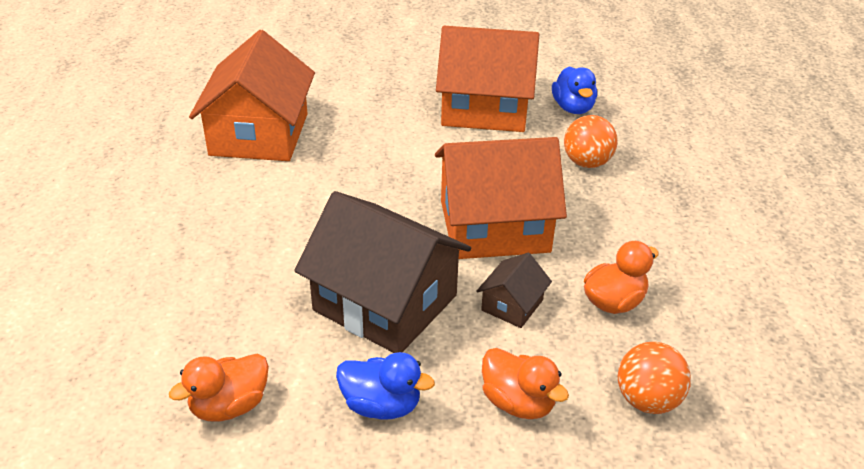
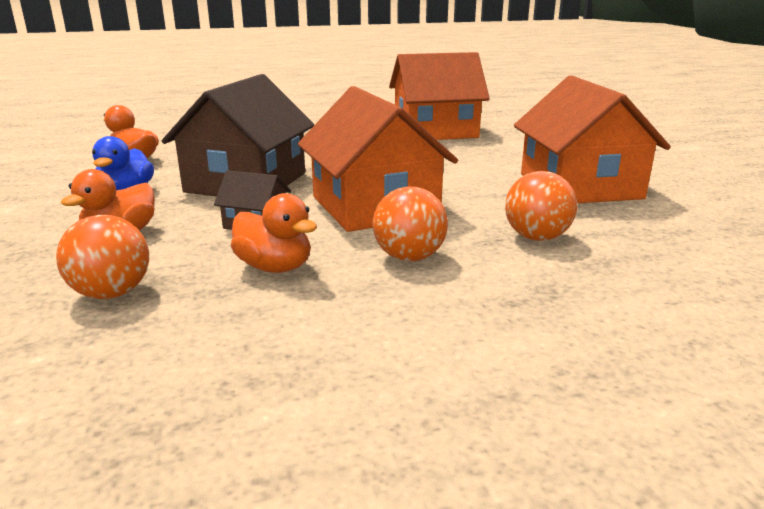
camera: 75 degrees right, 15 degrees down
blue duck [552,66,597,114] -> none
none -> orange ball [373,187,448,261]

